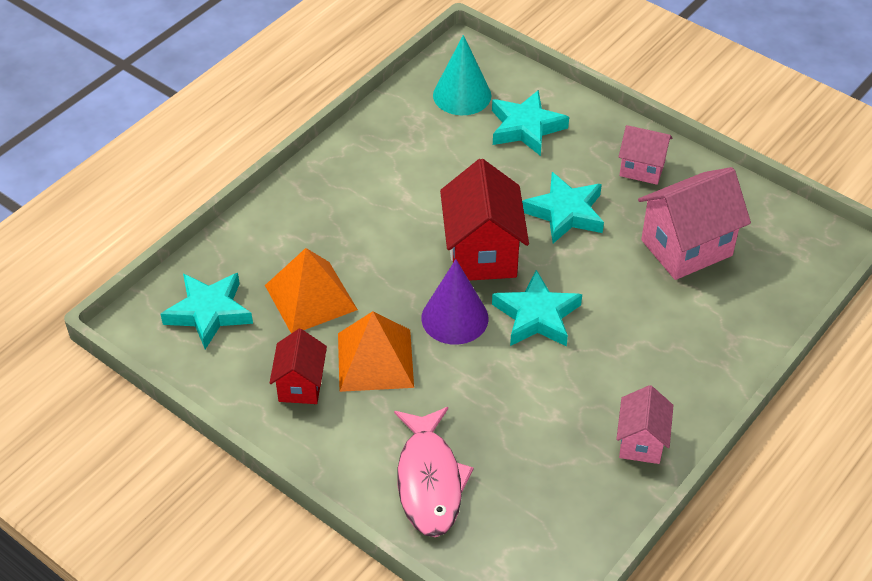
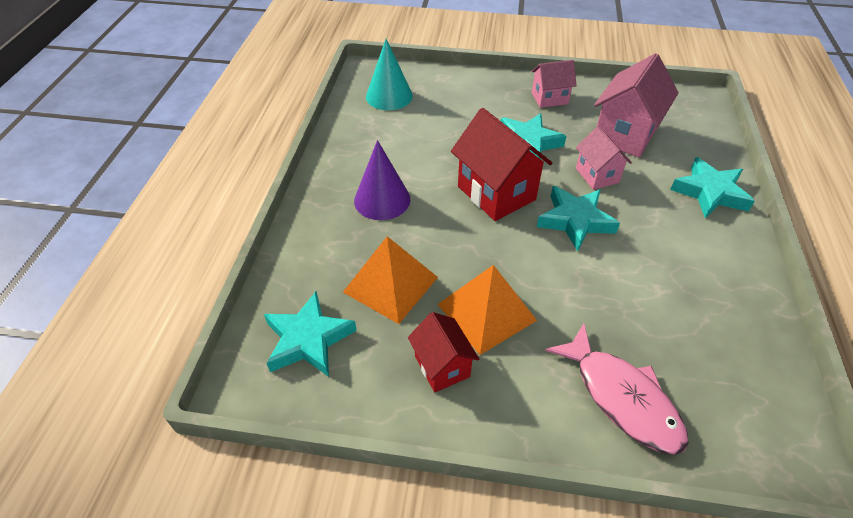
camera: 30 degrees left, 0 degrees up
purple cone [422,259,488,345] -> purple cone moved to [354,140,410,220]
turquoise star [492,90,569,156] -> turquoise star moved to [670,157,755,218]
pink house [616,385,674,464] -> pink house moved to [576,126,632,190]

